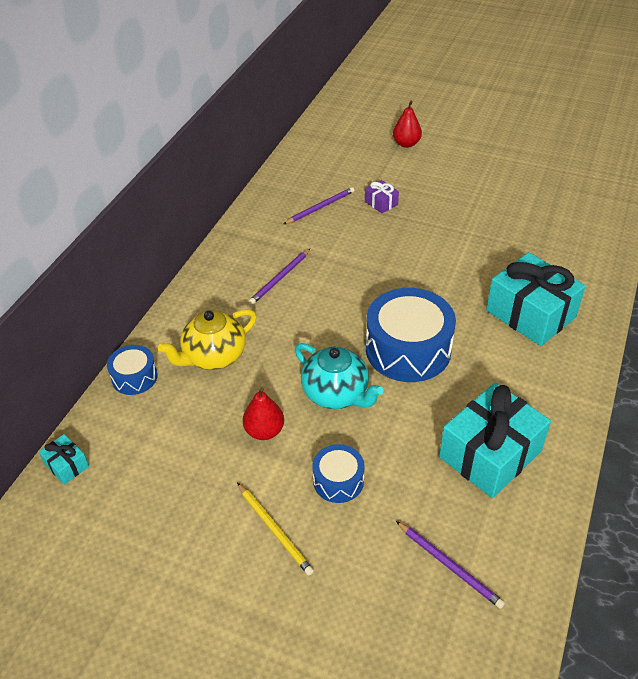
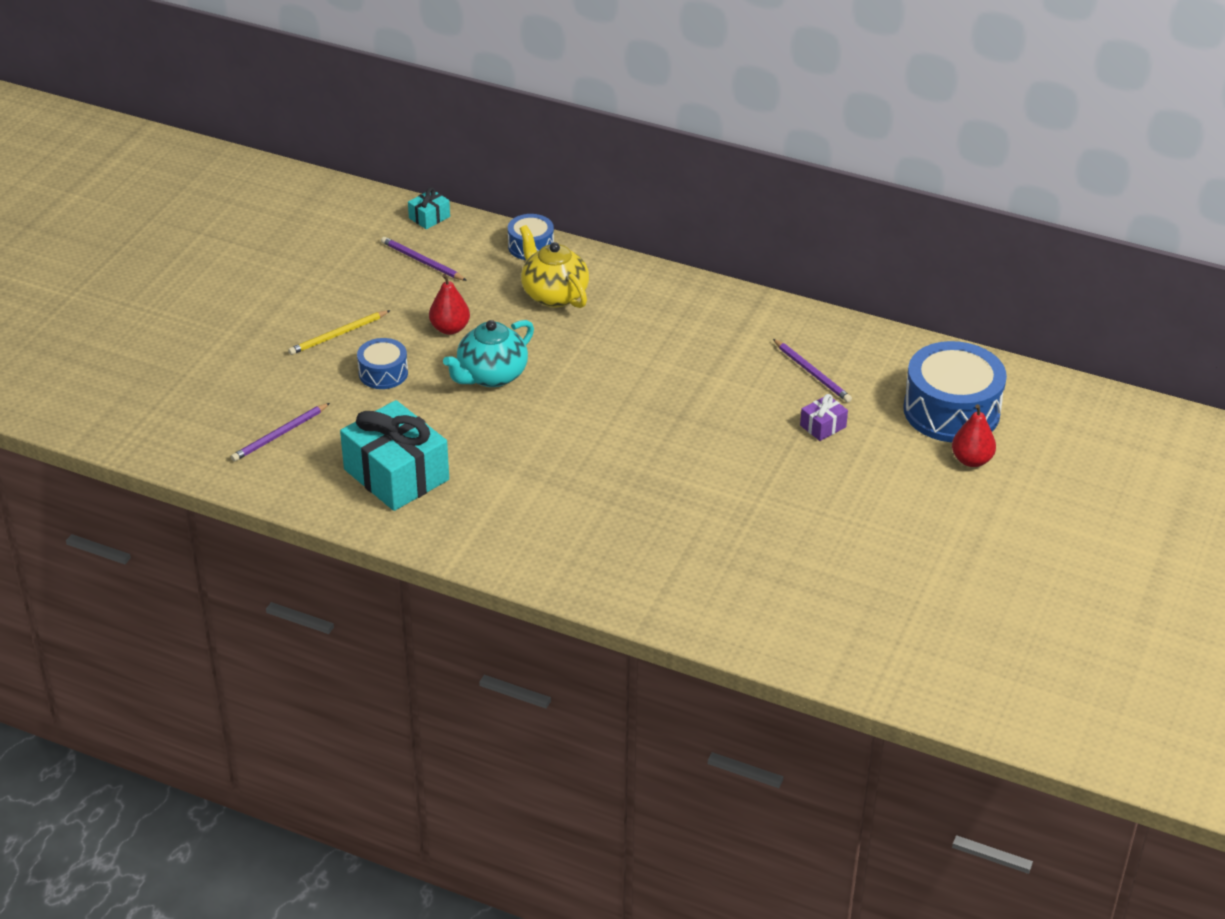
camera: 90 degrees right, 5 degrees down
purple pencil [249,249,310,305] -> purple pencil moved to [381,237,467,281]
blue drum [366,288,456,382] -> blue drum moved to [903,341,1007,442]
turquoise gift [486,252,586,346] -> none

